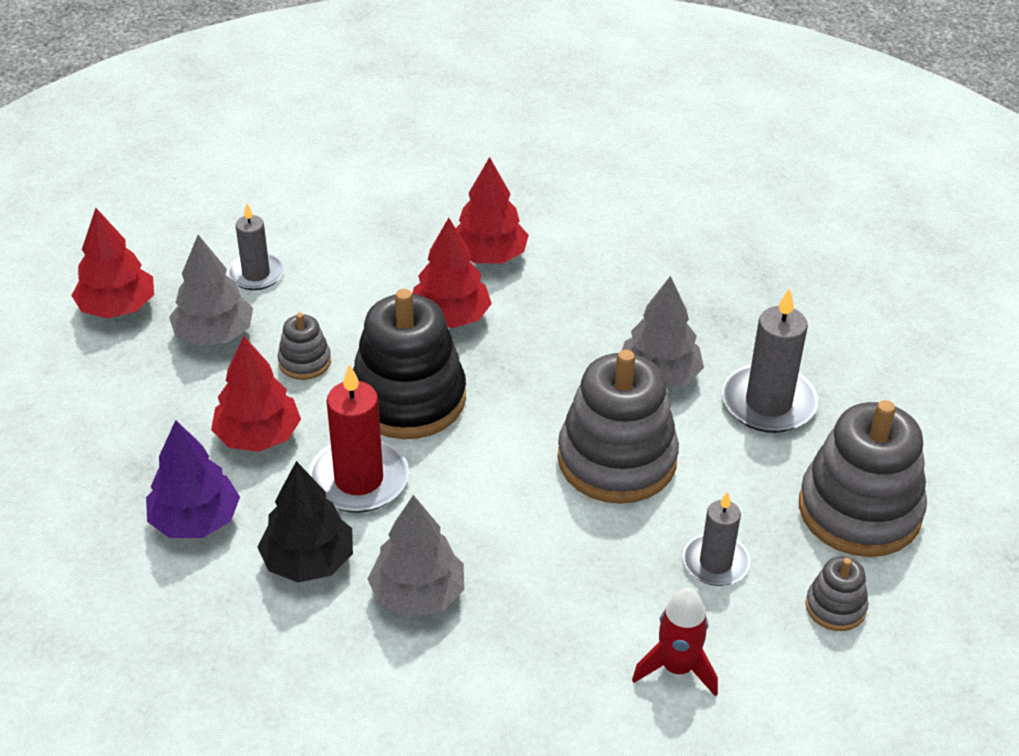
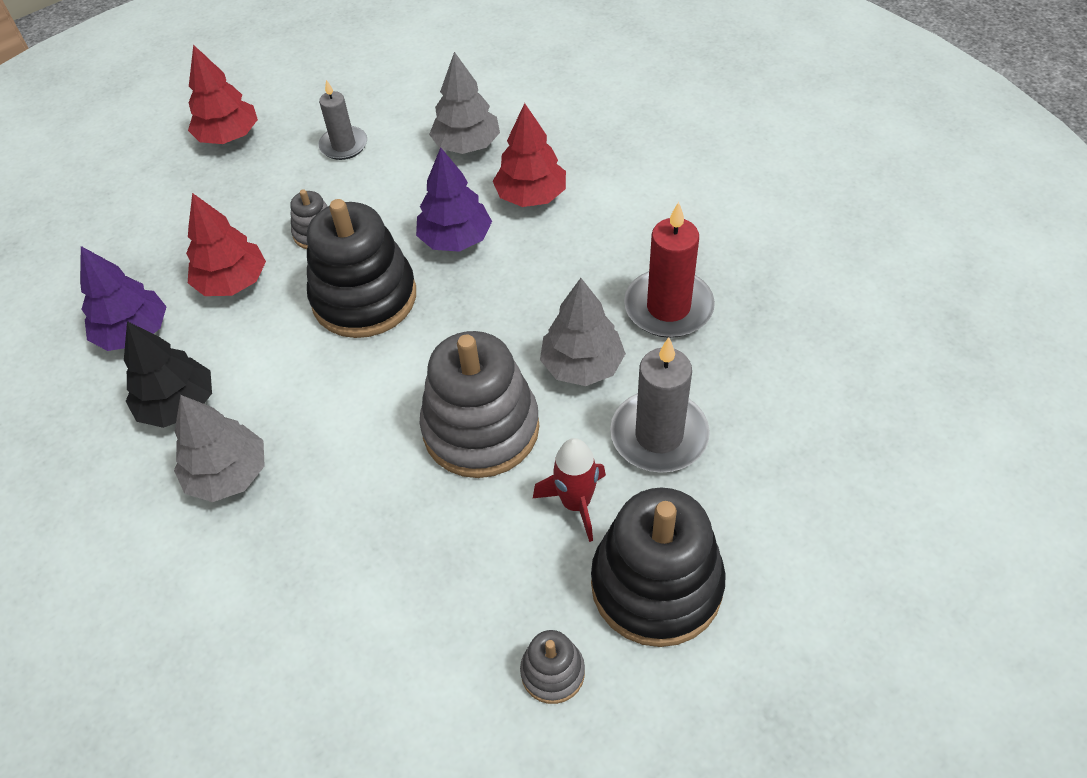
camera: 35 degrees right, 10 degrees up
grey tree [169,235,253,346] -> grey tree moved to [429,52,500,154]
red candle [308,364,409,513] -> red candle moved to [624,202,715,338]
red tree [412,218,492,328] -> purple tree [416,147,492,252]
red rocket [632,588,718,696] -> red rocket moved to [533,438,606,542]
grey candle [683,491,750,586] -> none
grey stacking toy [799,400,927,557] -> black stacking toy [591,488,726,647]

